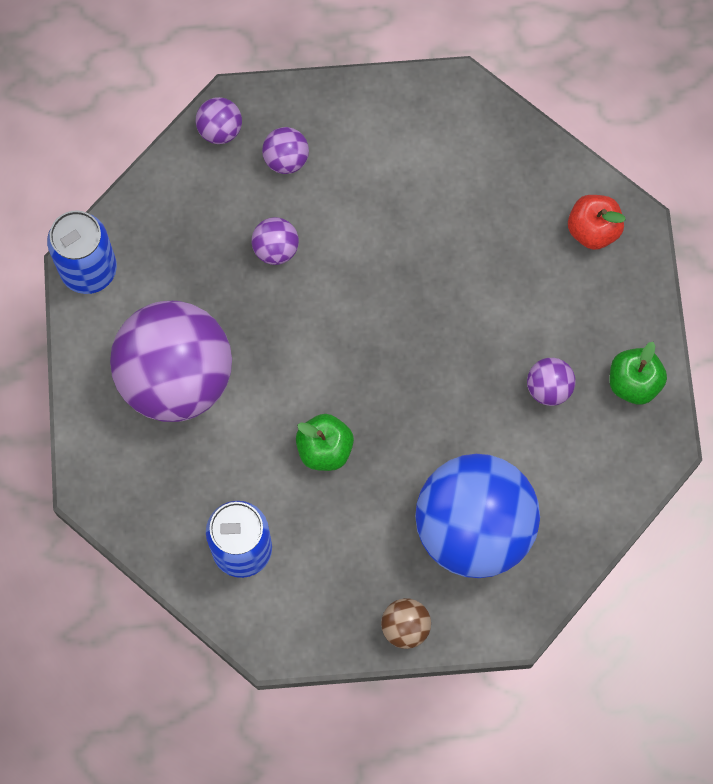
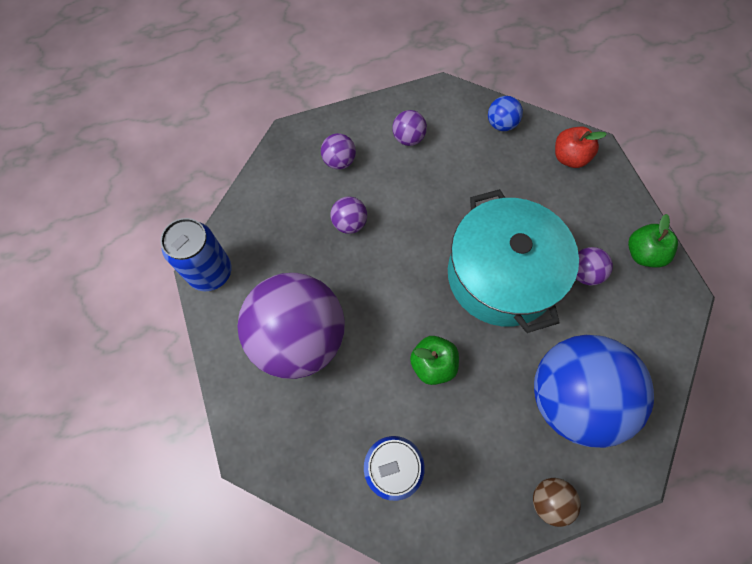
camera: 15 degrees left, 5 degrees down
purple ball [196,97,242,144] -> purple ball moved to [392,110,427,146]
none -> turquoise pot [448,189,579,333]
none -> blue ball [488,96,523,131]

